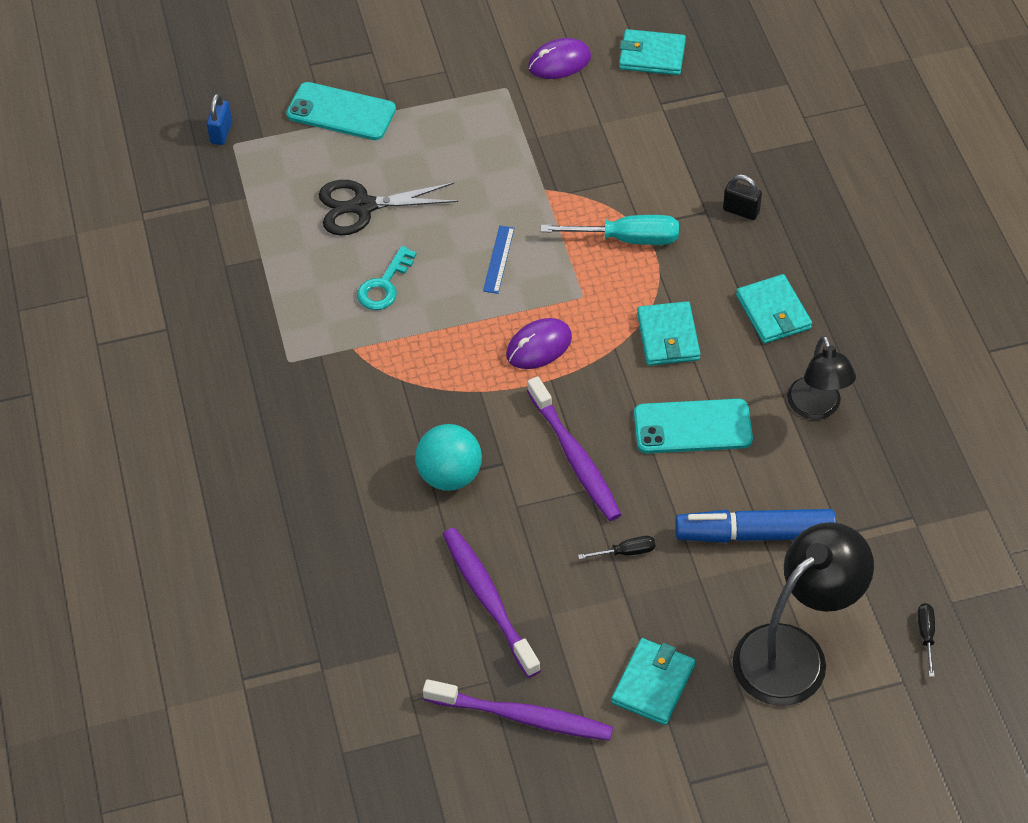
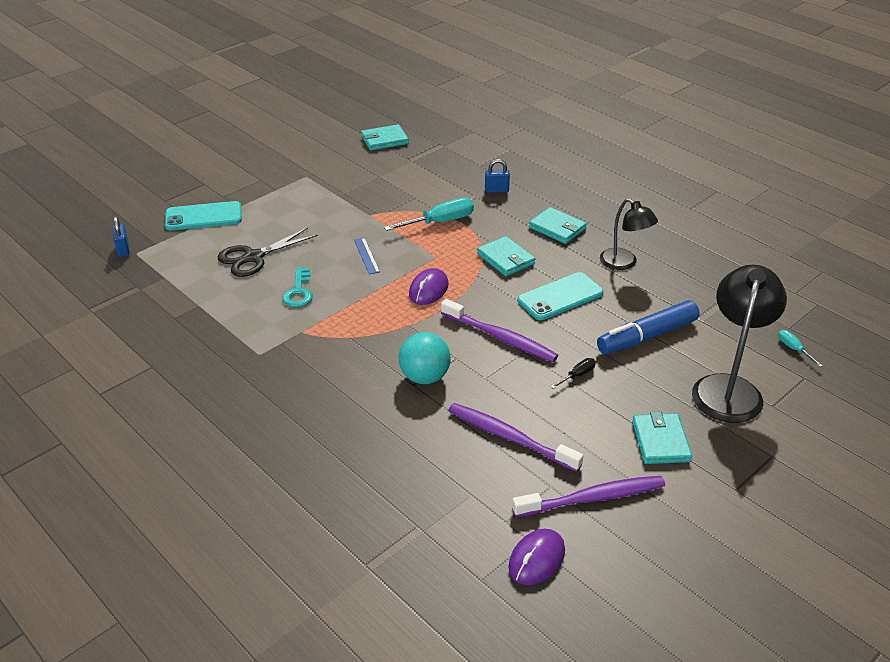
camera: 30 degrees left, 15 degrees down
purple mouse [528,38,591,79] -> purple mouse moved to [508,529,565,585]
black padlock [723,174,762,220] -> blue padlock [485,159,510,193]
black screwdriver [917,603,935,677] -> turquoise screwdriver [778,330,823,367]

